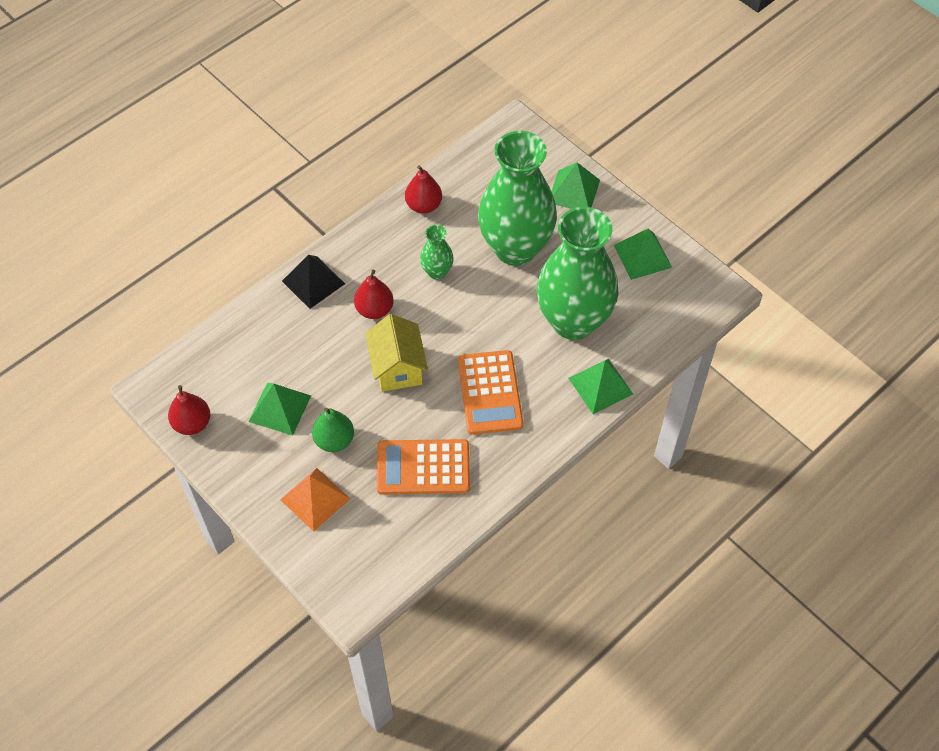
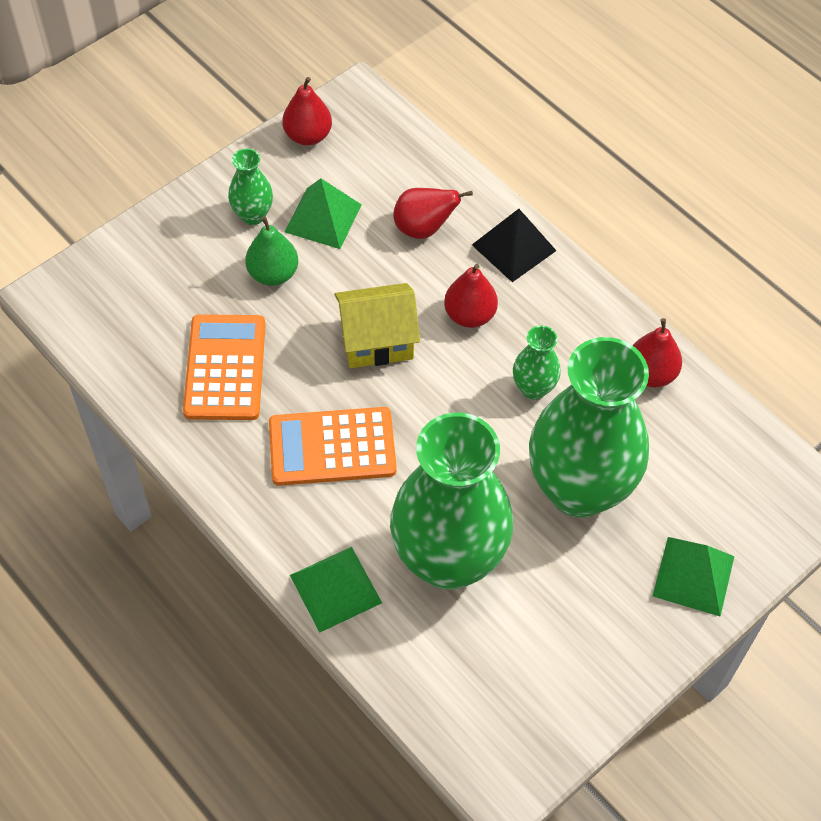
camera: 90 degrees right, 0 degrees up
orange pyramid [280,468,350,532] -> none
green pyramid [614,228,672,280] -> none
none -> green vase [228,148,273,225]
none -> red pear [393,188,473,239]

